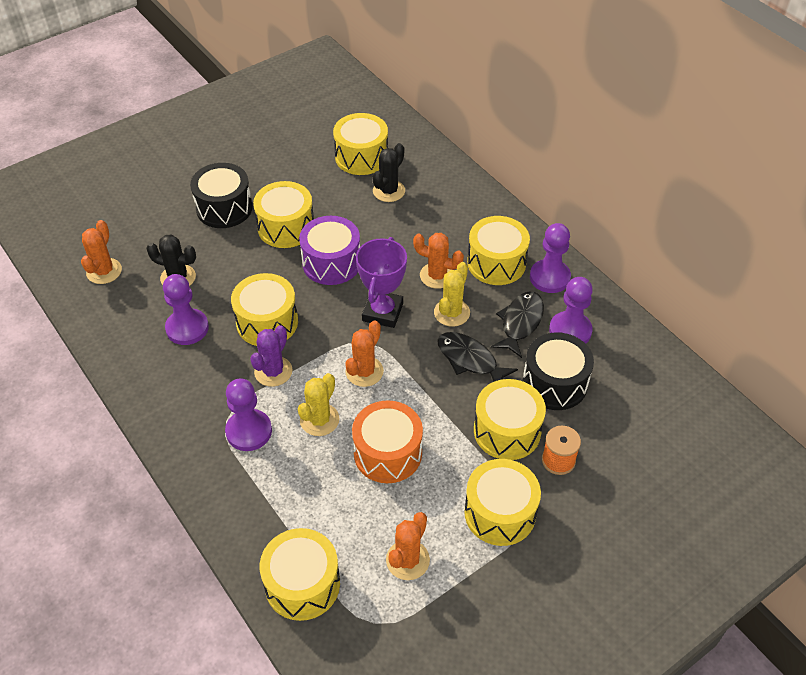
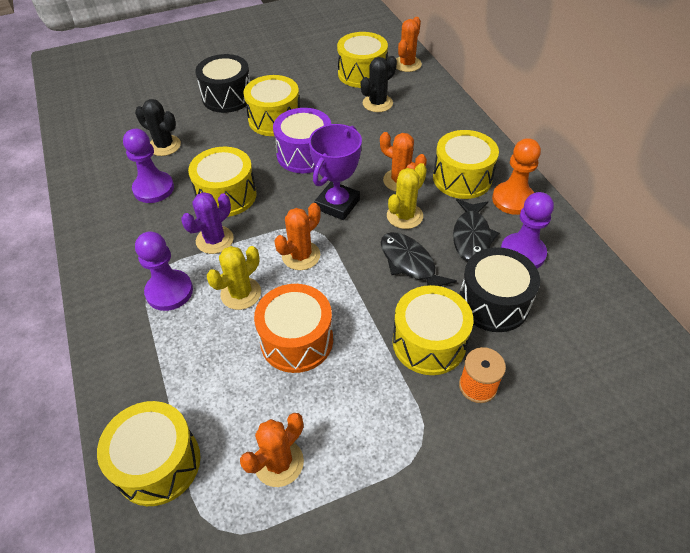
camera: 15 degrees right, 0 degrees up
orange cactus [81,220,122,284] -> orange cactus moved to [396,17,422,72]
yellow drum [464,459,541,546] -> none
black fish [491,291,544,358] -> black fish turned 150 degrees clockwise [453,199,499,262]
purple pawn [530,223,571,293] -> orange pawn [492,138,541,215]

